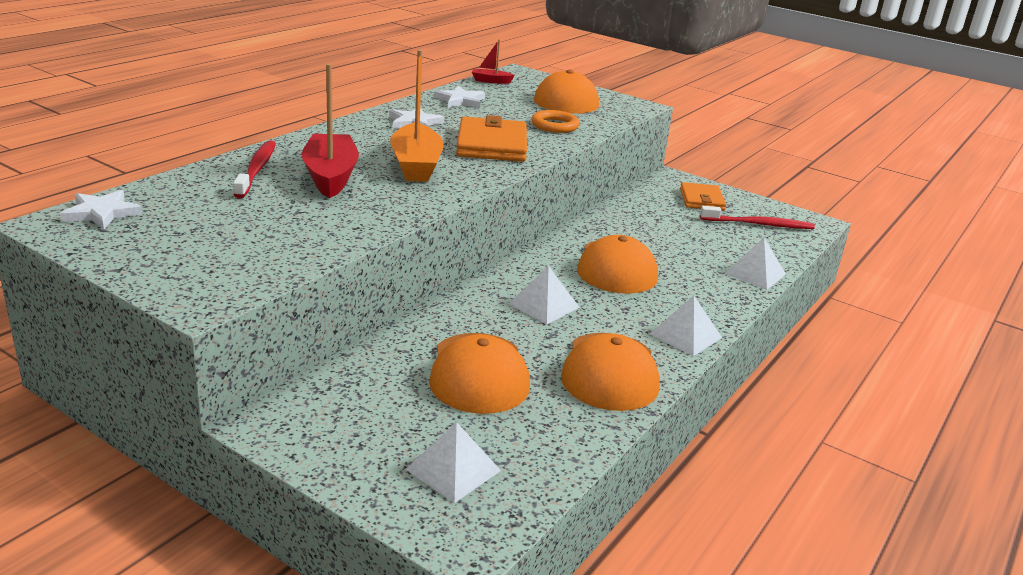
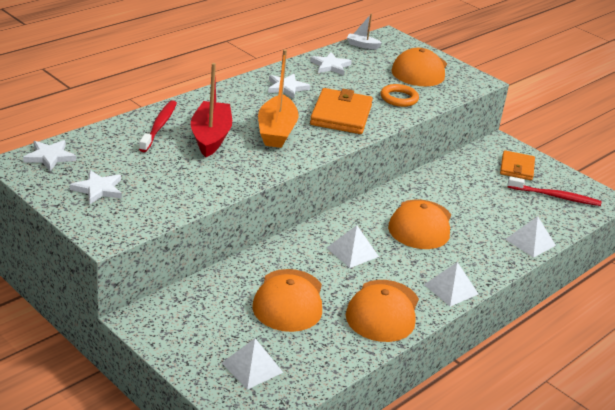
camera: 10 degrees right, 5 degrees up
red boat [472,39,515,84] -> white boat [347,14,382,49]
none -> white star [70,170,122,204]

